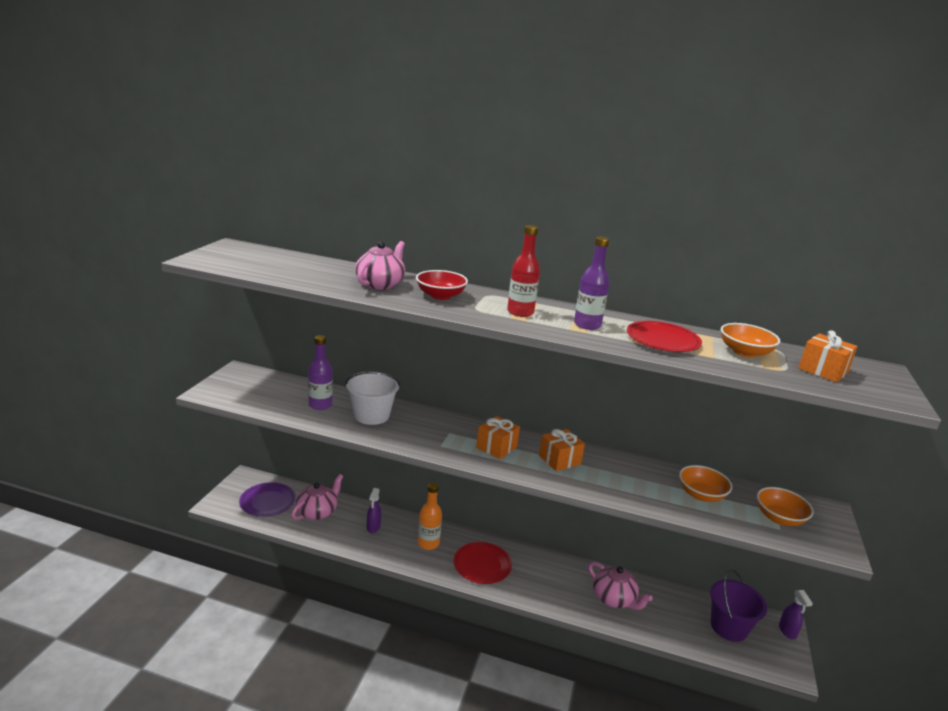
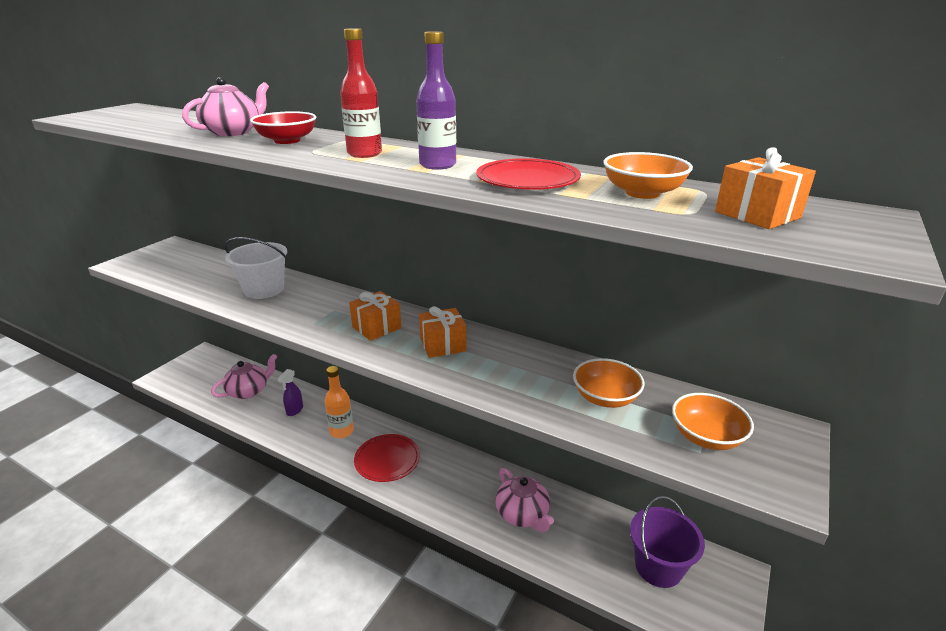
camera: 15 degrees right, 5 degrees up
purple plate [239,482,296,517] -> none
purple bottle [308,335,333,410] -> none
purple spray bottle [779,590,813,639] -> none

